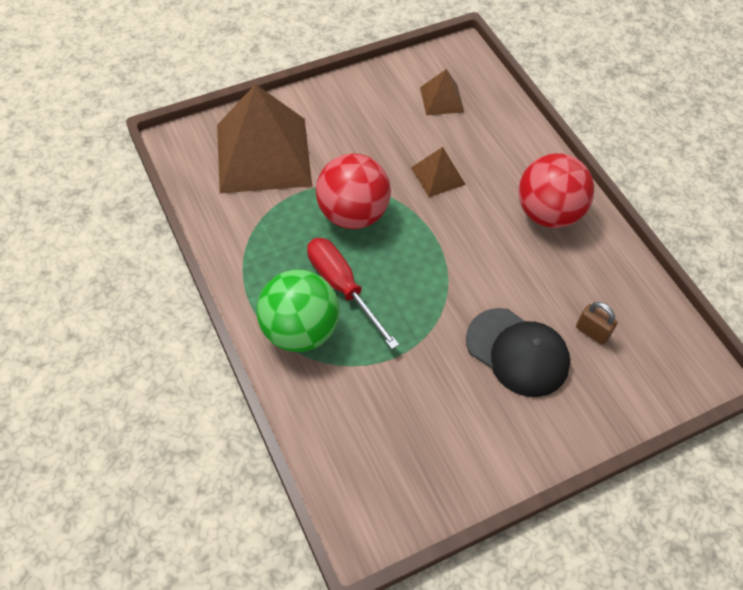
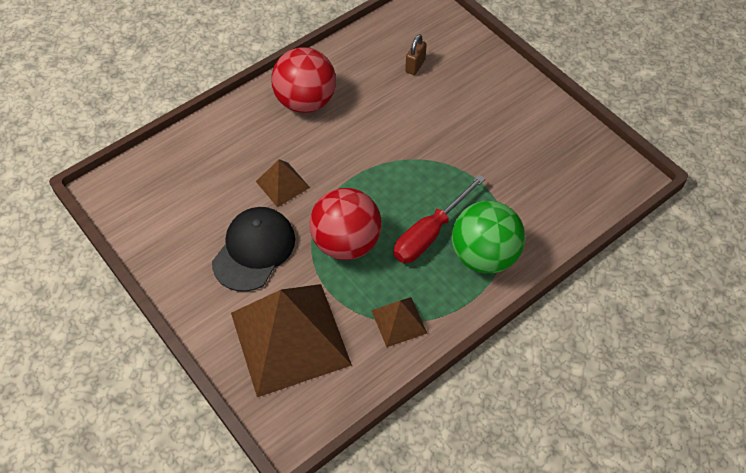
camera: 100 degrees left, 0 degrees up
brown pyramid [420,69,464,115] -> brown pyramid moved to [371,297,427,347]
black cap [466,308,570,397] -> black cap moved to [212,207,295,292]

